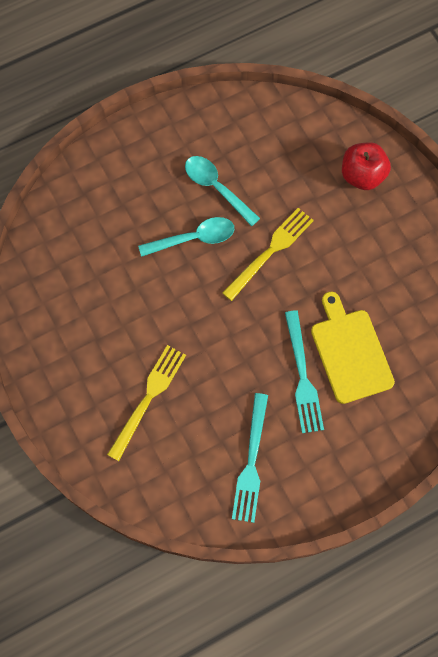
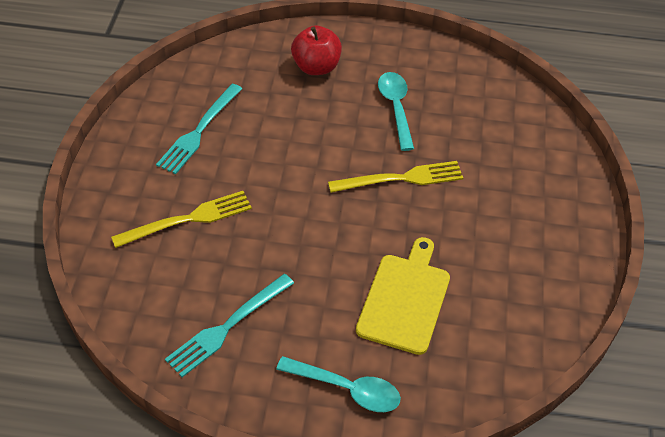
camera: 35 degrees right, 20 degrees down
turquoise spoon [138,217,234,257] -> turquoise spoon moved to [276,356,401,412]
turquoise fork [285,310,324,433] -> turquoise fork moved to [156,84,242,174]
red apple [342,142,391,190] -> red apple moved to [291,25,342,75]

